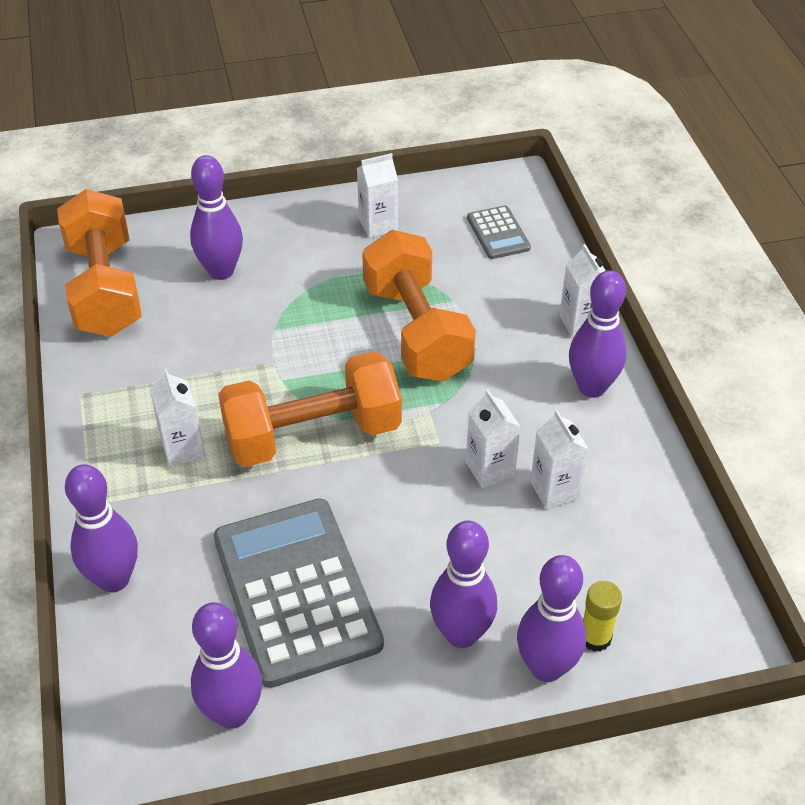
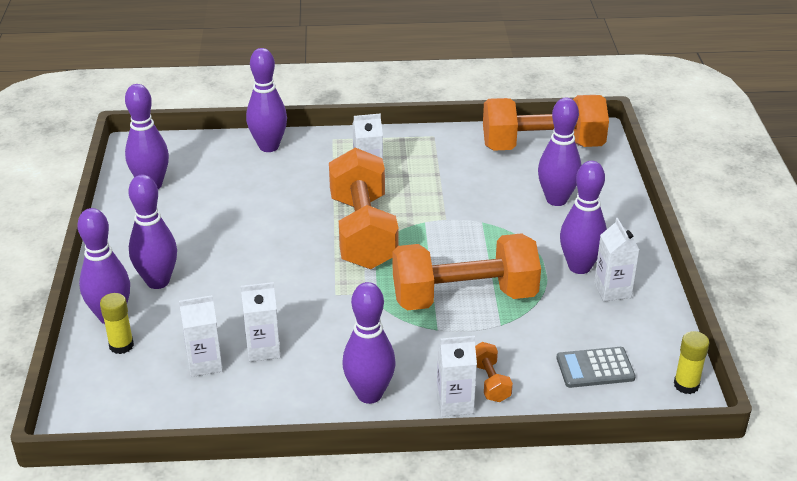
camera: 100 degrees right, 10 degrees down
grey calculator [214,499,384,688] -> none
white carton [466,389,521,488] -> white carton moved to [179,295,223,377]
none -> orange dumbbell [475,342,513,402]
none -> purple bowling pin [560,161,607,274]
none -> yellow glue stick [674,331,709,394]

